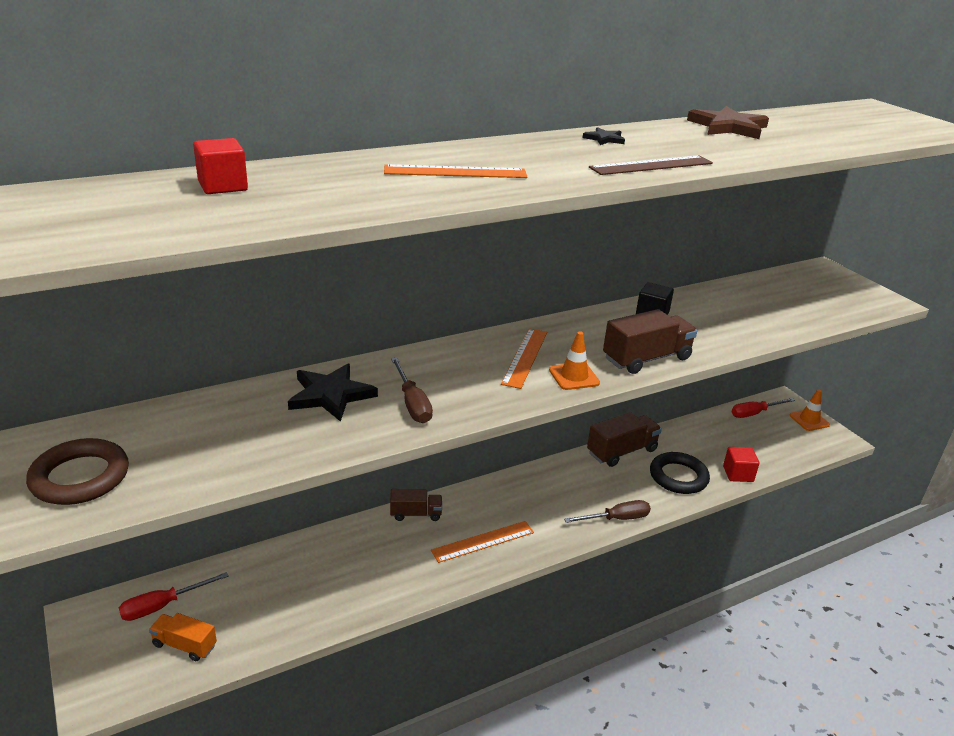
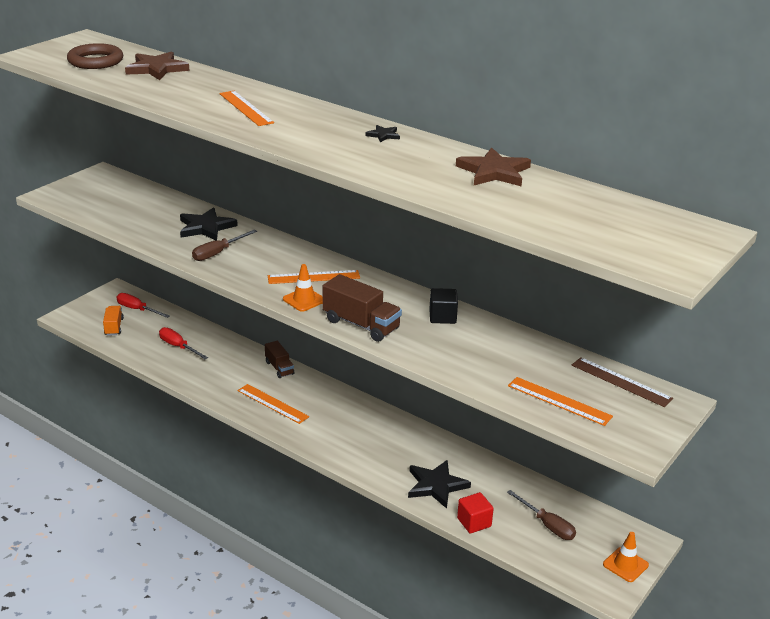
camera: 65 degrees right, 0 degrees up
brown ring [26,438,129,505] -> brown ring moved to [67,43,123,69]
red cube [193,138,248,194] -> brown star [125,51,190,80]
brown screwdriver [564,500,651,523] -> brown screwdriver moved to [507,490,576,540]
brown truck [587,412,662,467] -> none
brown ruler [589,156,713,175] -> brown ruler moved to [572,357,673,407]
black ring [650,452,710,494] -> black star [408,460,471,509]
red screwdriver [732,398,795,418] -> red screwdriver moved to [159,327,208,359]
none -> orange ruler [508,377,613,426]

